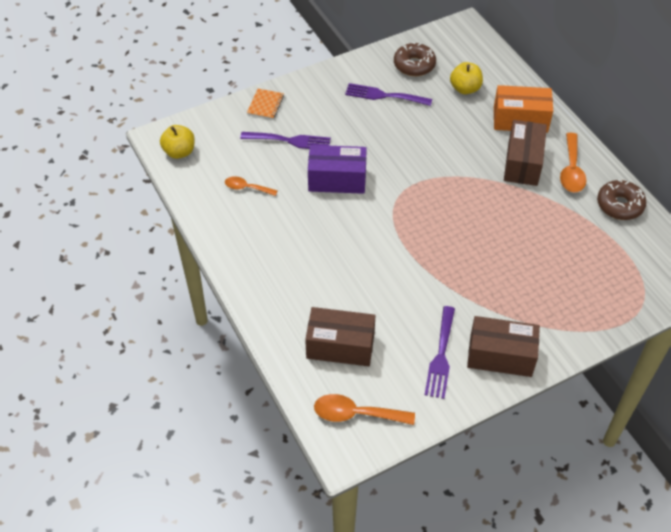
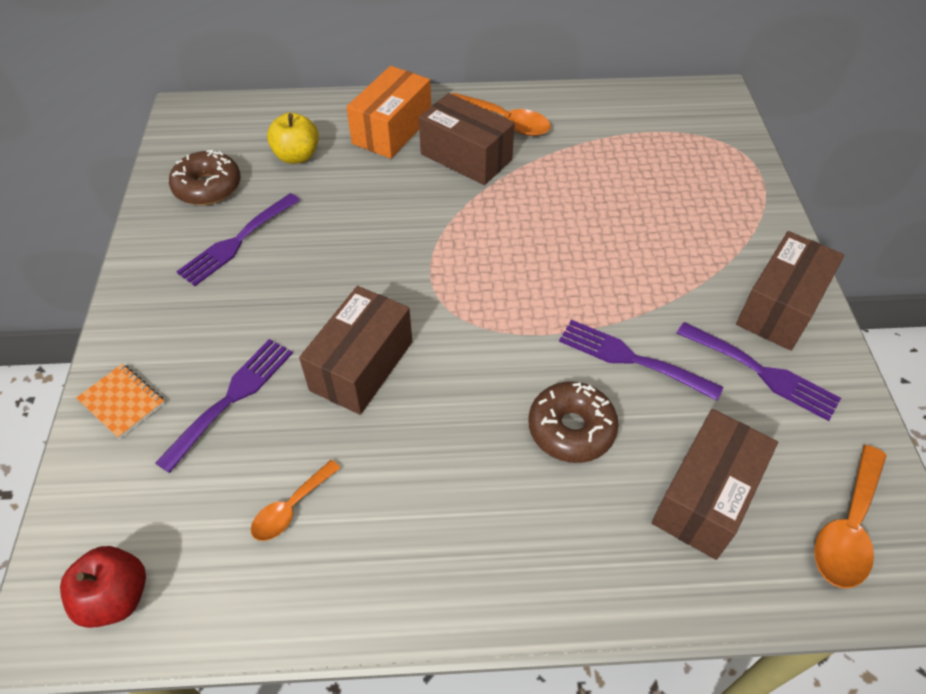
camera: 65 degrees left, 0 degrees up
yellow apple [160,125,195,159] -> red apple [60,546,146,628]
purple box [308,145,367,194] -> brown box [299,286,412,415]
brown donut [597,179,647,220] -> brown donut moved to [529,381,619,463]
none -> purple fork [559,320,723,401]

